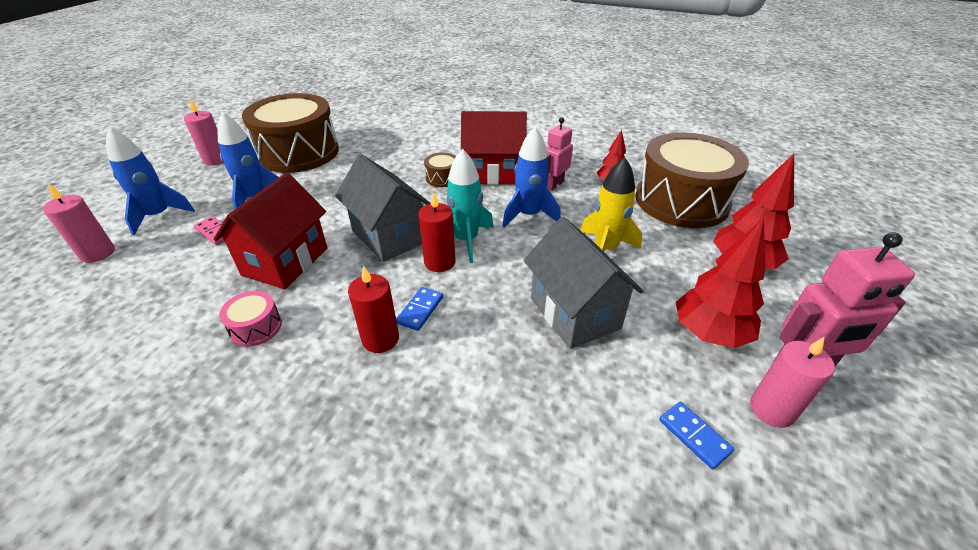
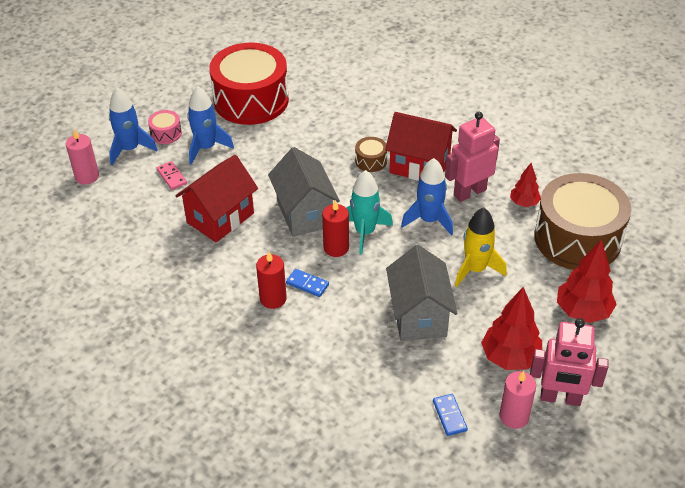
camera: 20 degrees right, 5 degrees up
pink candle [184,99,222,166] -> none
pink drum [219,290,282,347] -> pink drum moved to [148,110,182,144]
brown drum [242,93,339,173] -> red drum [209,42,289,125]
blue domino [396,287,443,331] -> blue domino turned 75 degrees clockwise [286,269,329,297]
pink robot [546,117,573,191] -> pink robot [445,112,500,202], size x1.54

